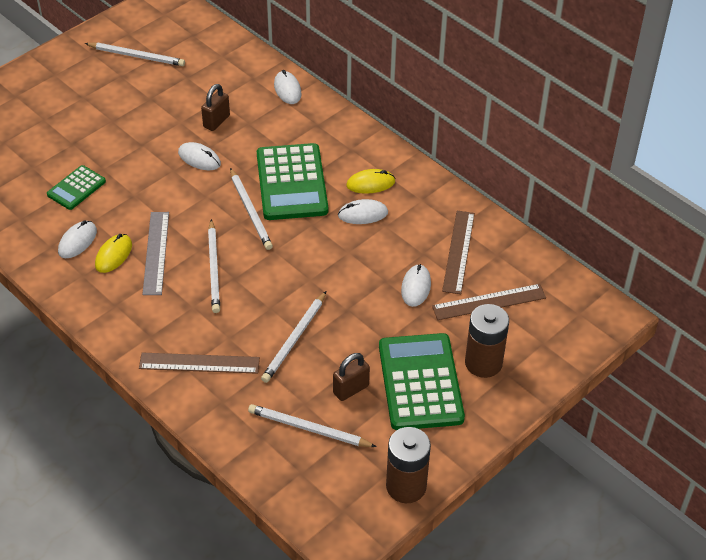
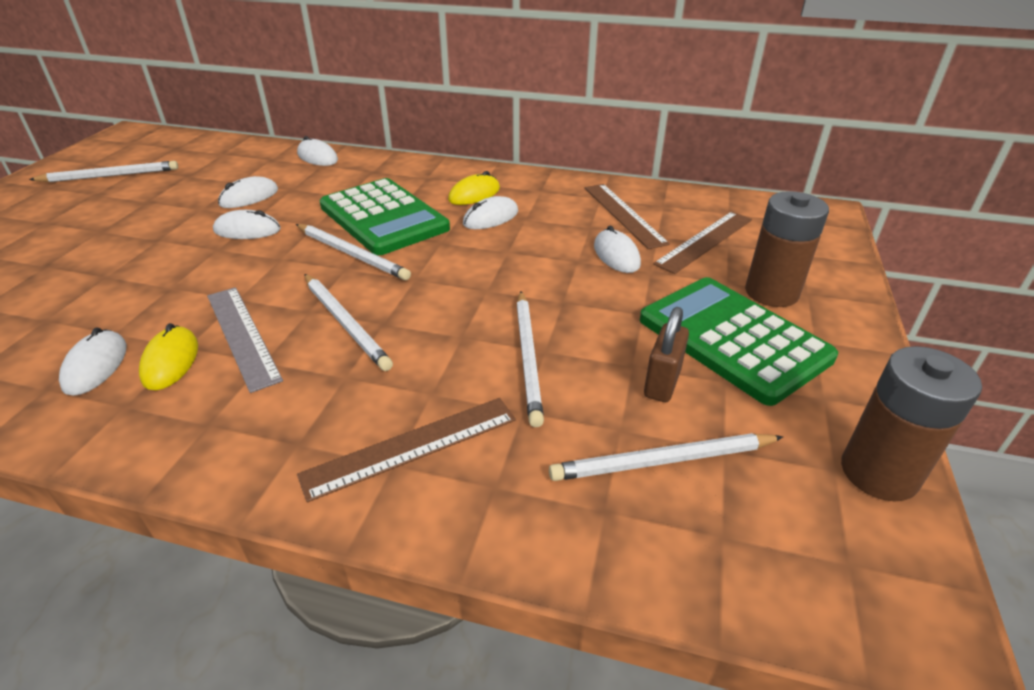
camera: 30 degrees left, 10 degrees down
green calculator [47,165,106,210] -> none
brown padlock [201,84,230,131] -> white mouse [218,176,278,208]

